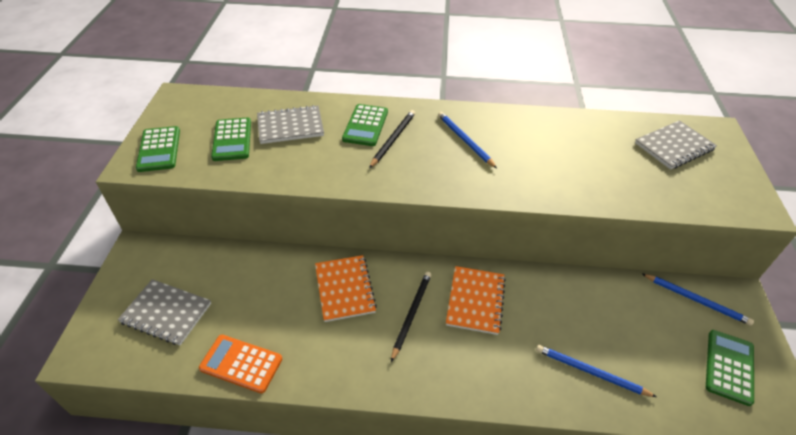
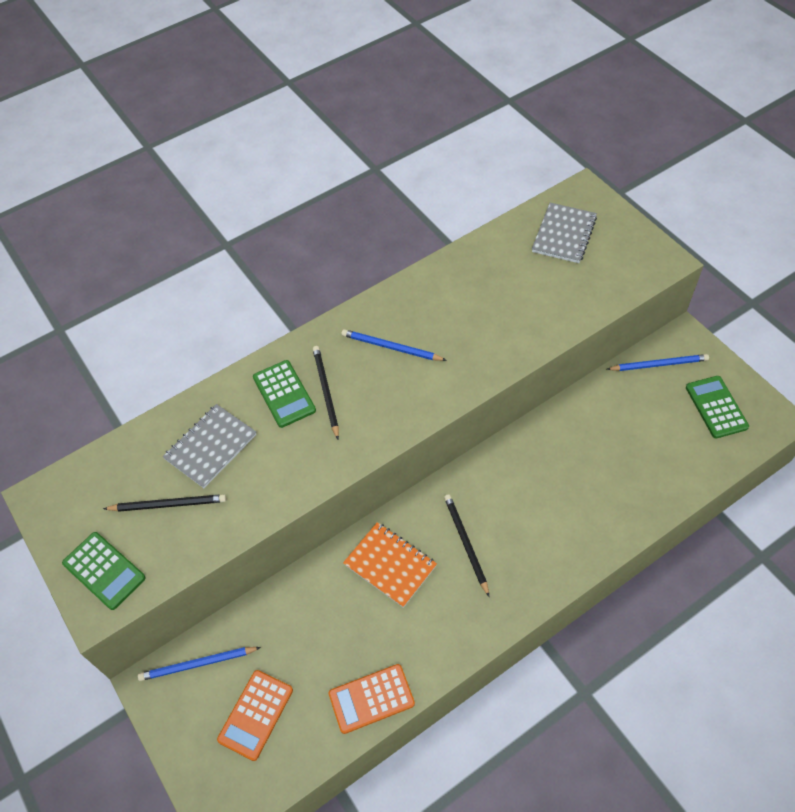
camera: 35 degrees left, 10 degrees up
grey notebook [118,279,211,345] -> orange calculator [217,670,293,761]
green calculator [211,117,251,161] -> black pencil [103,494,226,512]
orange notebook [446,266,506,335] -> none
blue pencil [536,345,657,397] -> blue pencil moved to [138,647,261,681]

